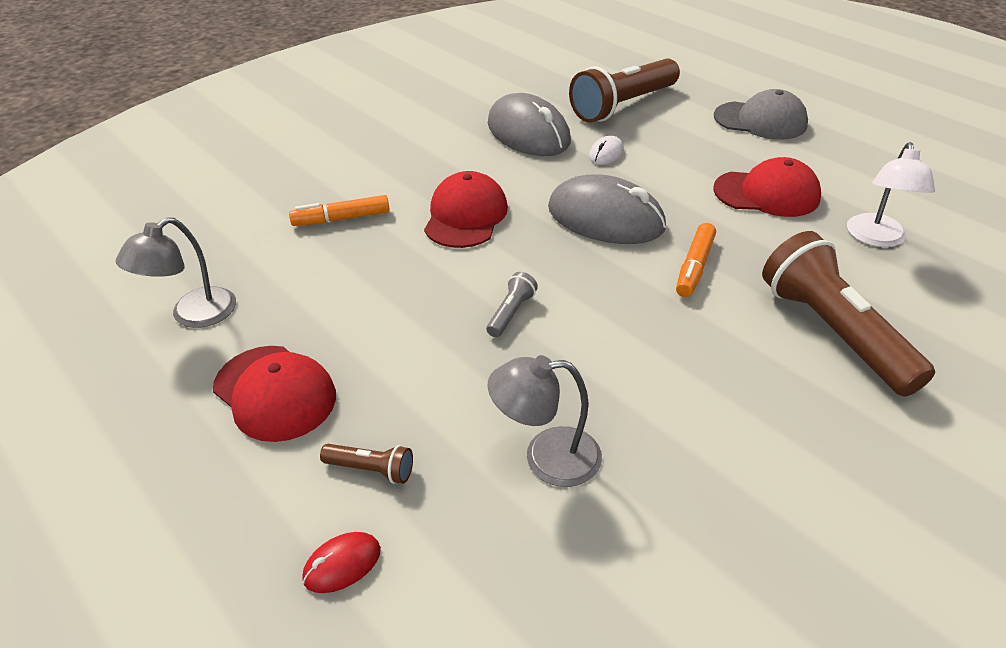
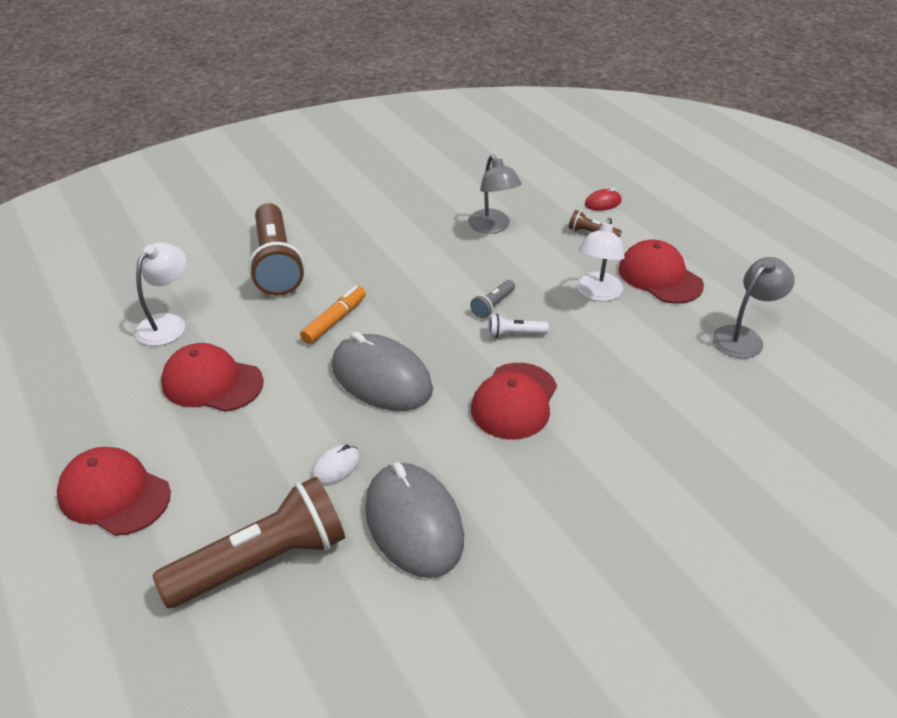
camera: 170 degrees left, 0 degrees up
orange marker [289,195,390,226] -> none
grey lamp [487,355,602,487] -> grey lamp turned 60 degrees clockwise [468,155,522,233]
grey cap [714,89,808,140] -> red cap [57,447,171,536]
none -> white flashlight [488,314,549,338]
none -> white lamp [577,218,625,301]

